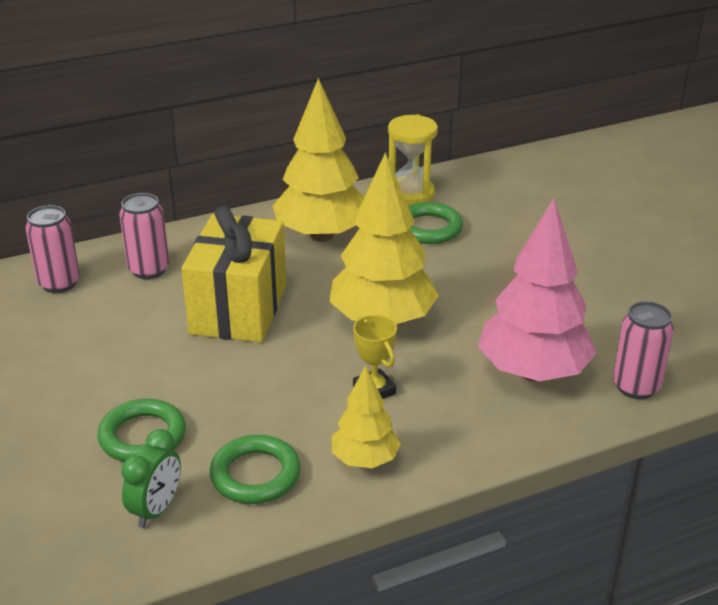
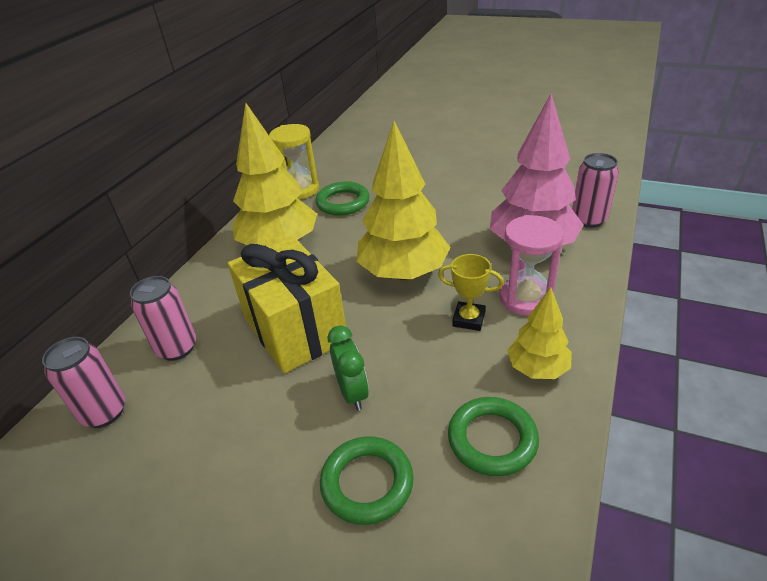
camera: 40 degrees left, 5 degrees up
green clock [121,429,181,528] -> green clock moved to [328,325,369,411]
none -> pink hourglass [500,215,564,316]

